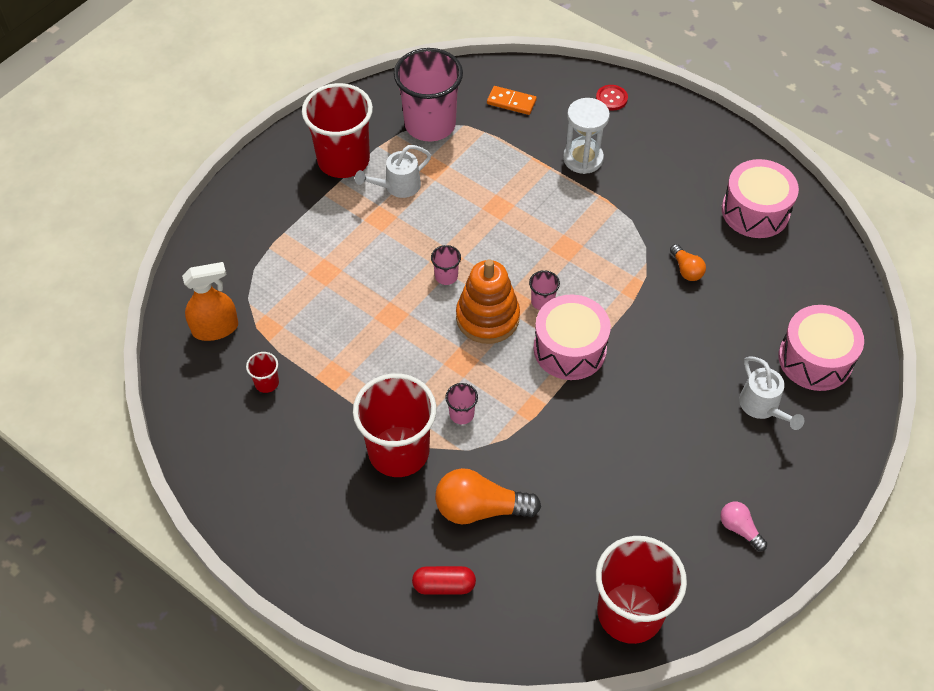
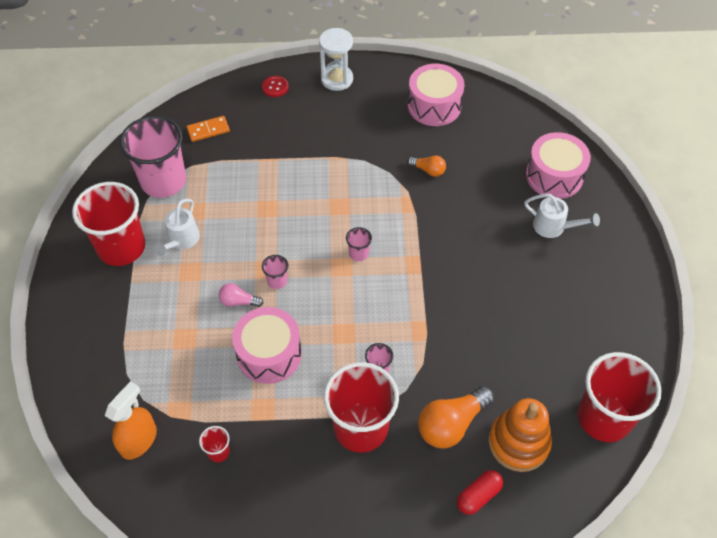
camera: 40 degrees left, 0 degrees up
orange stacking toy [456,259,520,344] -> orange stacking toy moved to [488,398,552,472]
pink drum [534,294,611,380] -> pink drum moved to [232,307,302,384]
white hourglass [563,98,610,174] -> white hourglass moved to [319,28,353,91]
pink light bulb [720,502,767,551] -> pink light bulb moved to [219,283,263,307]

